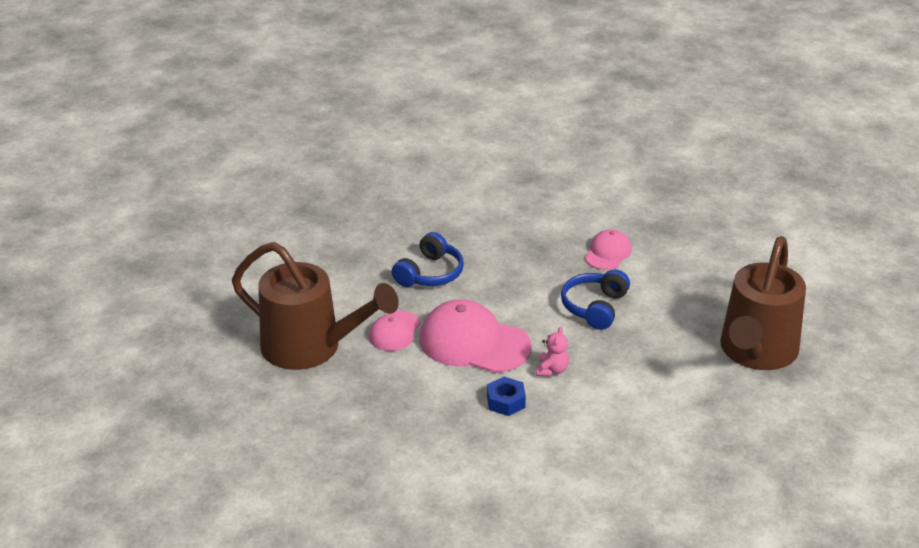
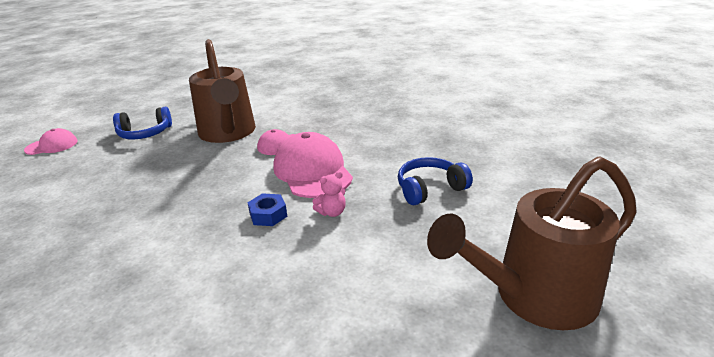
camera: 45 degrees right, 5 degrees down
blue headphones [392,232,464,287] -> blue headphones moved to [113,107,172,139]
pink cap [585,229,632,270] -> pink cap moved to [24,128,78,155]

